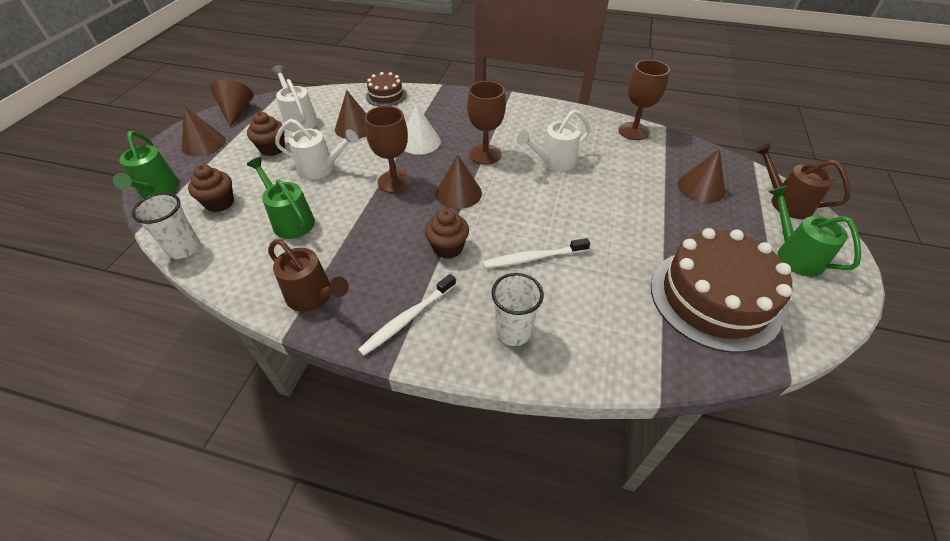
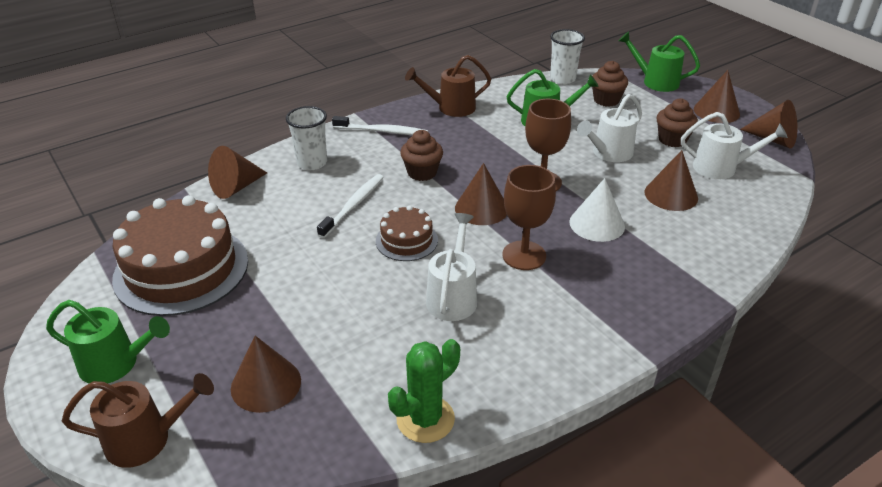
camera: 130 degrees right, 10 degrees down
white toothbrush [358,274,456,356] -> white toothbrush turned 105 degrees clockwise [332,116,428,135]
brown cake [366,72,407,107] -> brown cake moved to [376,205,438,261]
brown goblet [618,60,670,140] -> green cactus [388,339,460,443]
none -> brown cone [208,146,267,199]

